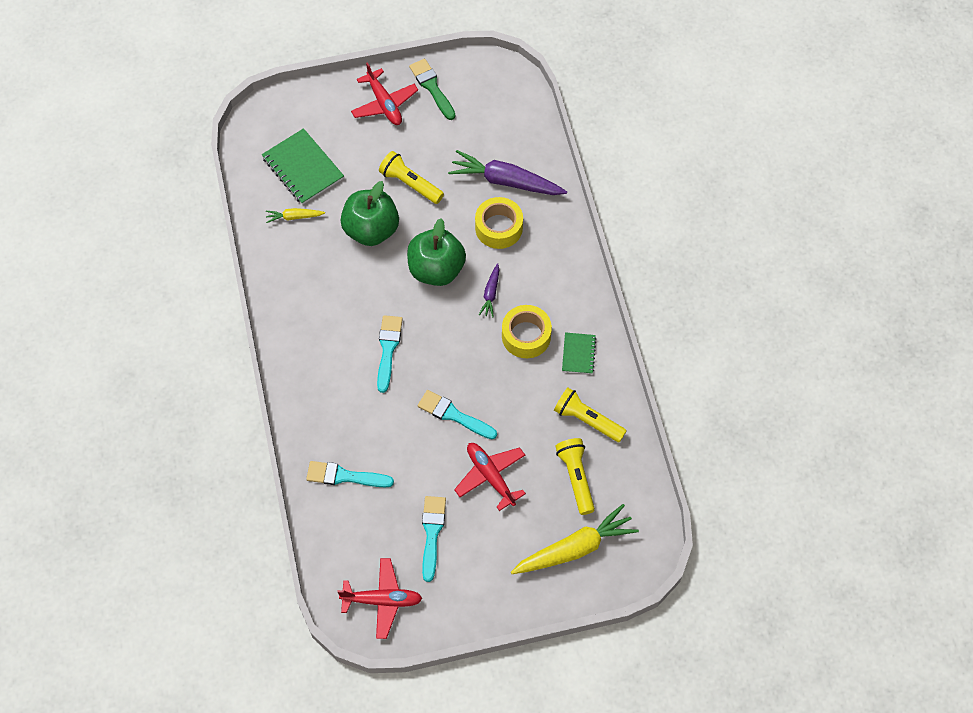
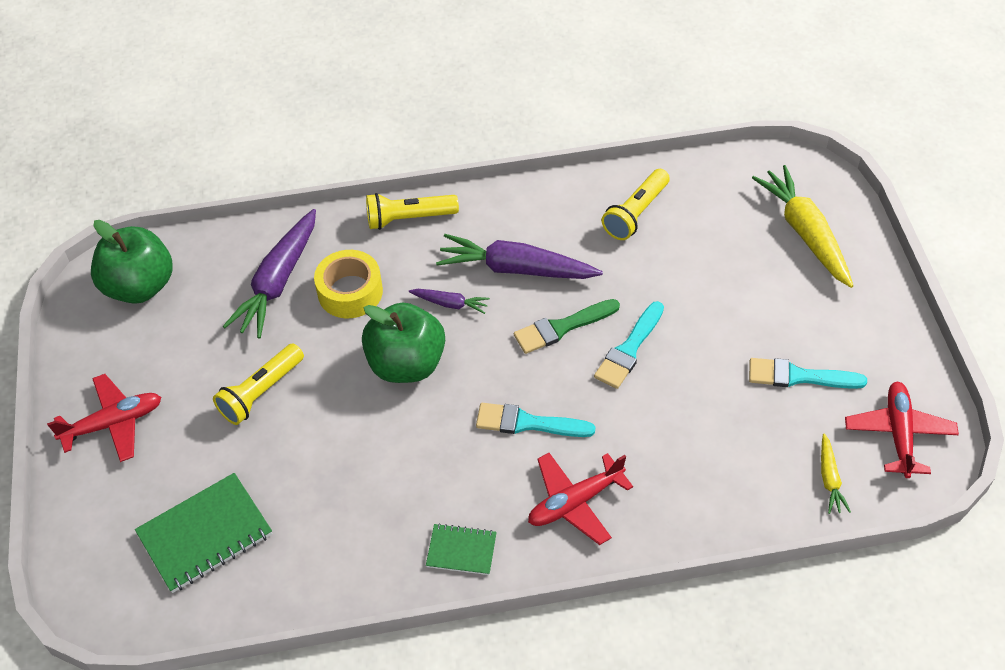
camera: 85 degrees left, 10 degrees down
yellow carrot [266,208,325,223] -> yellow carrot moved to [821,433,851,514]
turquoise brush [306,461,394,487] -> none
green apple [341,181,399,246] -> green apple moved to [91,220,173,304]
green brush [409,59,456,120] -> green brush moved to [514,299,620,354]
red plane [454,443,526,511] -> red plane moved to [528,453,633,545]
yellow tape [502,305,552,358] -> purple carrot [436,234,603,279]
yellow flashlight [555,438,595,515] -> yellow flashlight moved to [366,193,459,230]
green notebook [562,332,596,374] -> green notebook moved to [426,523,497,575]

